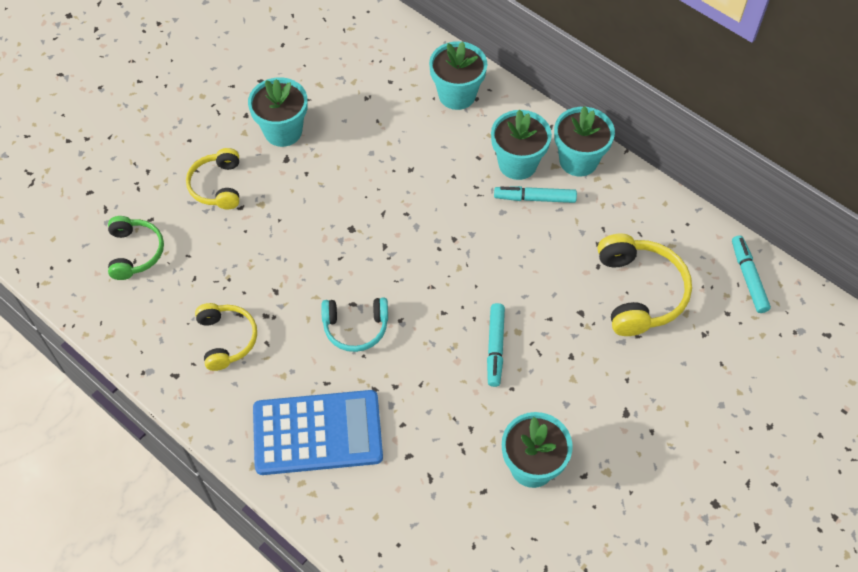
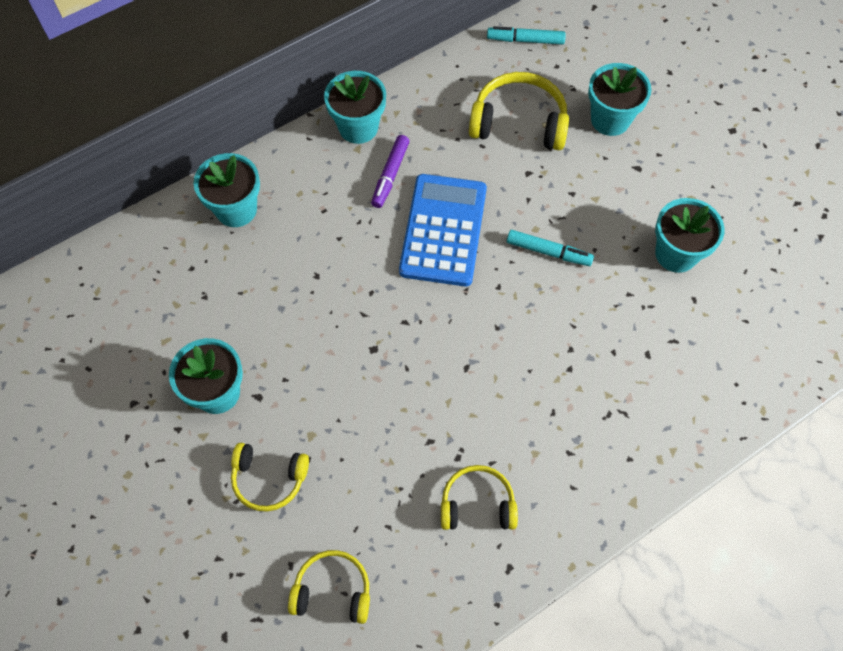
camera: 75 degrees left, 5 degrees up
green headphones [108,216,164,280] -> yellow headphones [288,550,370,624]
blue calculator [253,390,383,475] -> blue calculator moved to [399,174,487,286]
turquoise headphones [321,298,388,352] -> none
turquoise flower pot [491,109,552,180] -> turquoise flower pot moved to [588,63,652,136]
turquoise marker [494,186,577,203] -> purple marker [371,135,409,208]

